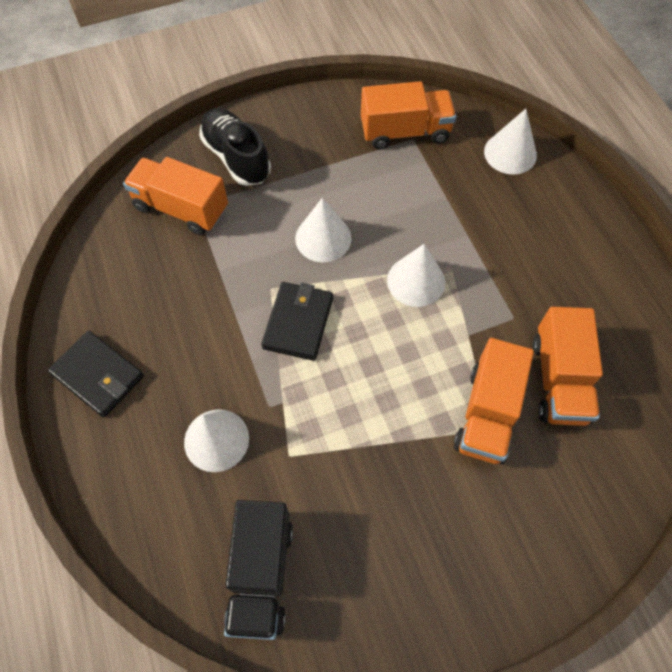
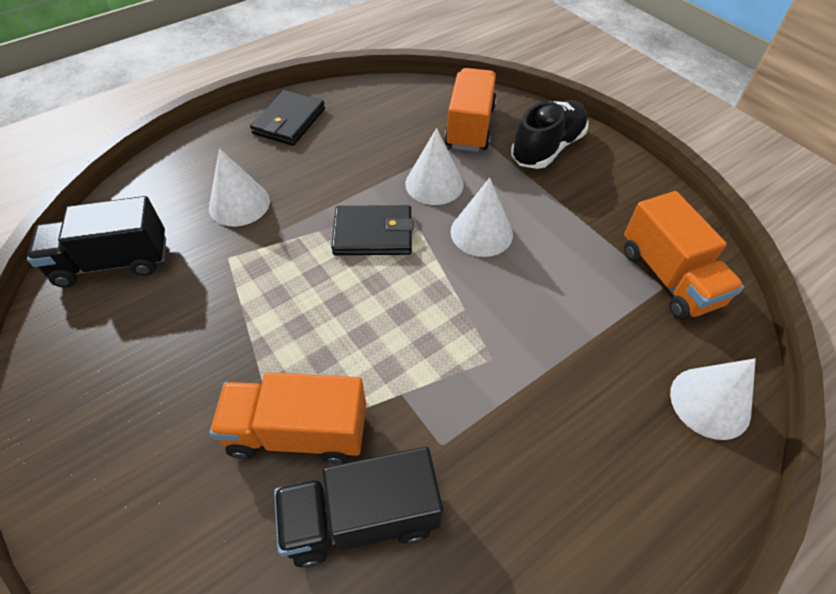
camera: 75 degrees right, 10 degrees down
white cone [387,244,445,307] -> white cone moved to [405,128,463,205]
orange truck [533,307,603,426] -> black truck [274,447,443,568]

